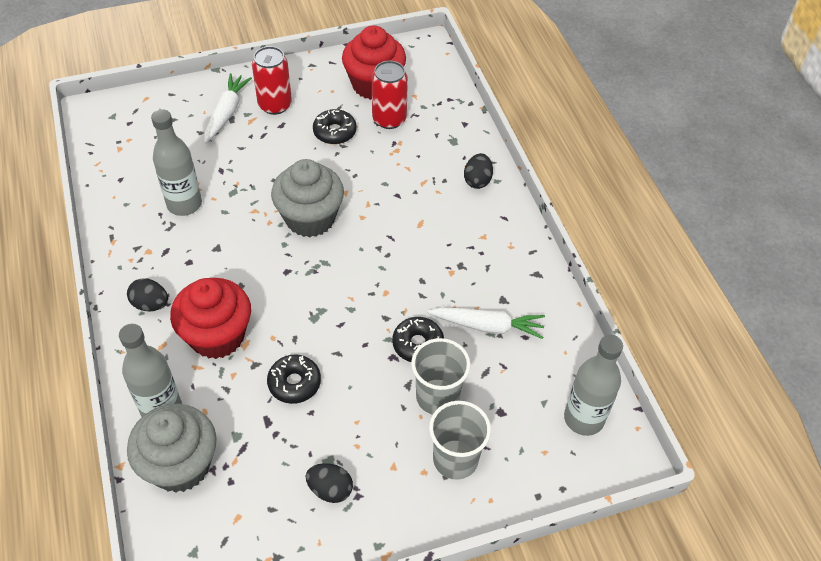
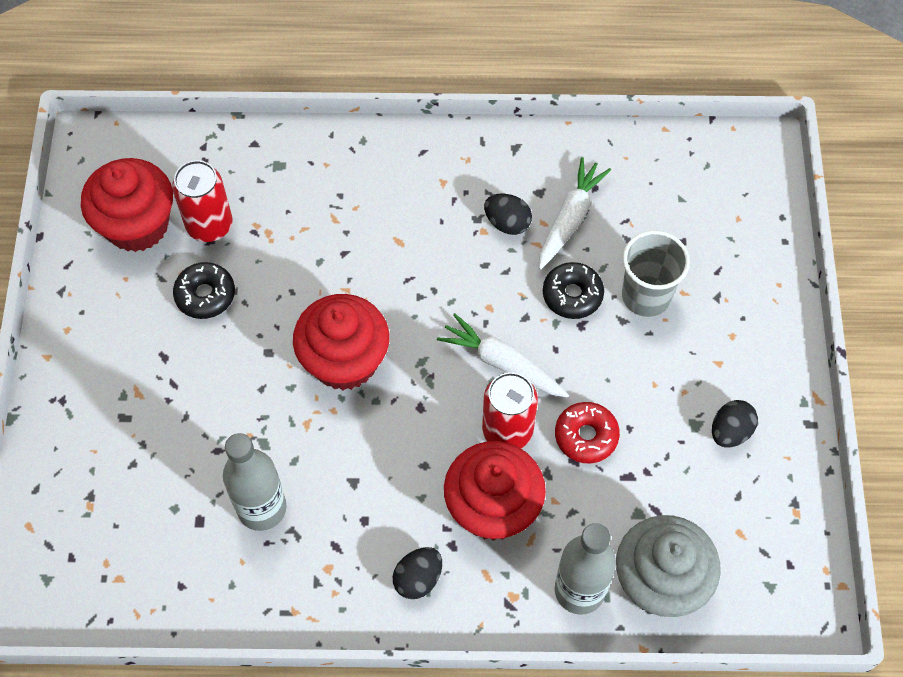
camera: 70 degrees left, 10 degrees up
white carrot [204,73,252,144] -> white carrot moved to [437,313,569,398]
red can [252,46,292,115] -> red can moved to [482,372,538,448]
black donut [267,354,321,404] -> red donut [555,402,620,463]
grey cupcake [271,159,344,237] -> red cupcake [293,294,389,390]
grey cup [429,401,491,480] -> none
black egg [464,153,493,189] -> black egg moved to [484,194,532,235]
grey bottle [564,335,623,436] -> none

